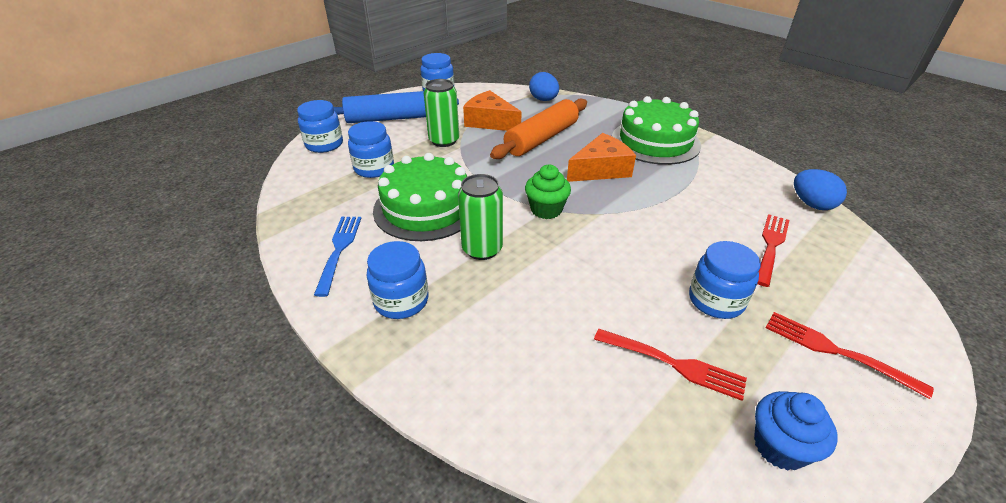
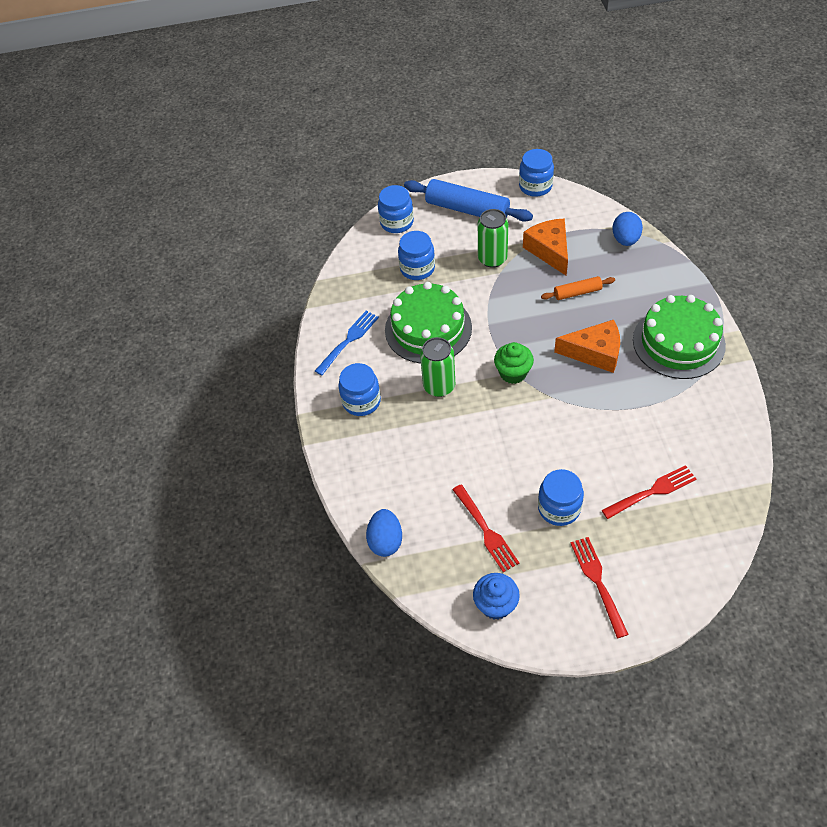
camera: 40 degrees right, 15 degrees up
orange rolling pin [490,99,587,159] -> orange rolling pin [541,276,615,300], size x0.52
blue egg [794,169,847,210] -> blue egg moved to [366,509,402,557]

